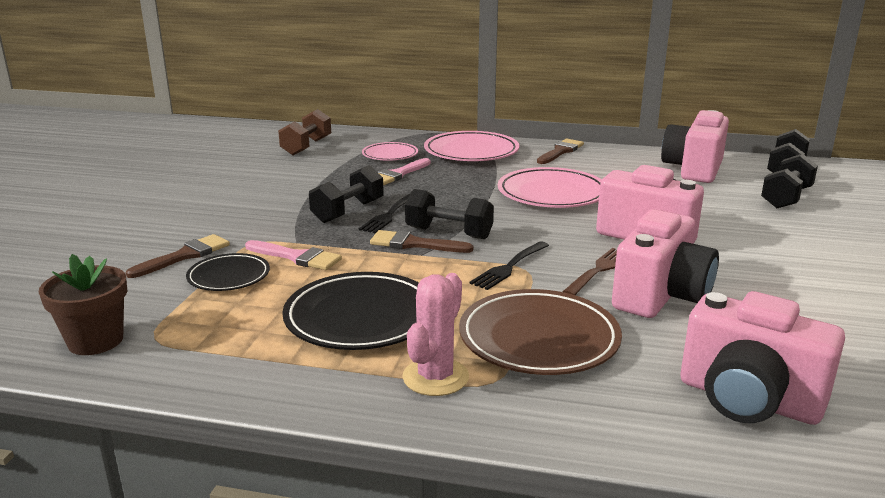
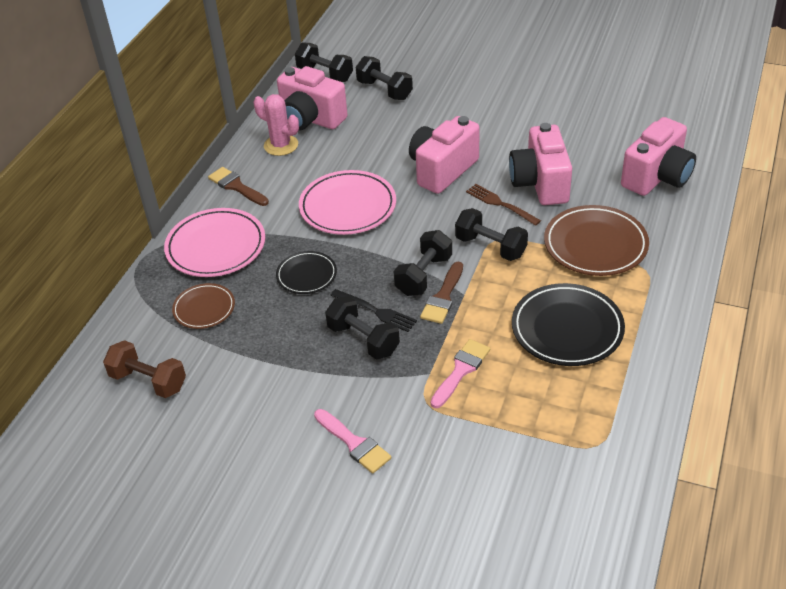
camera: 80 degrees left, 20 degrees up
brown flower pot [39,254,127,355] -> none
brown brush [126,234,230,278] -> none
black plate [186,253,270,291] -> black plate moved to [276,251,337,294]
pink plate [362,142,418,161] -> brown plate [172,283,235,329]
pink brush [378,158,431,185] -> pink brush moved to [314,409,391,474]
pink cactus [403,273,469,396] -> pink cactus moved to [254,94,299,156]
black fork [469,241,549,290] -> black dumbbell [455,208,528,261]
pink camera [612,209,719,318] -> pink camera turned 135 degrees counterclockwise [509,123,572,205]

